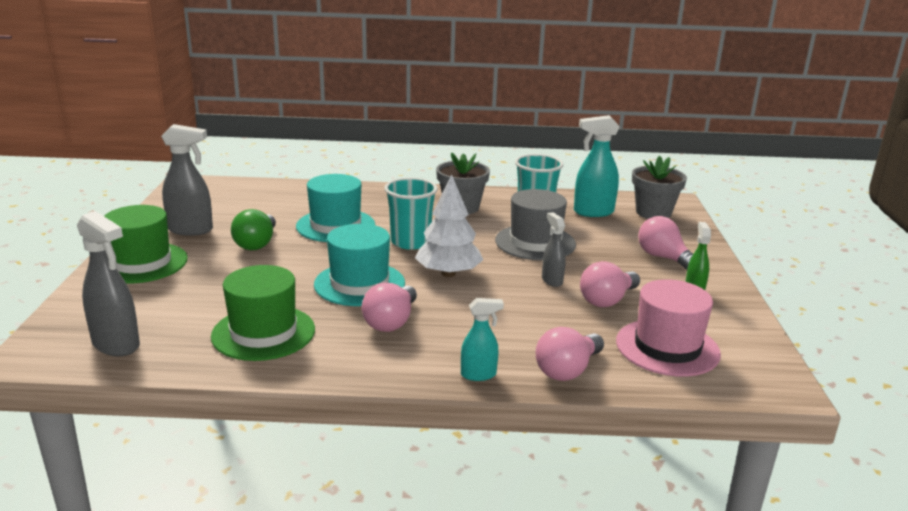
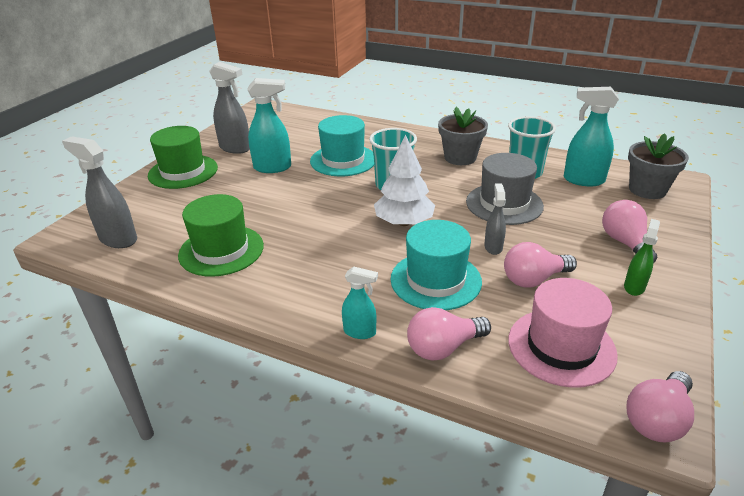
camera: 25 degrees right, 10 degrees up
grey spray bottle [77,211,140,356] -> grey spray bottle turned 150 degrees clockwise [62,136,137,248]
green light bulb [231,209,276,250] -> turquoise spray bottle [247,78,291,173]
turquoise hat [314,224,405,306] -> turquoise hat moved to [390,220,482,310]
pink light bulb [362,283,417,332] -> pink light bulb moved to [627,371,694,443]

